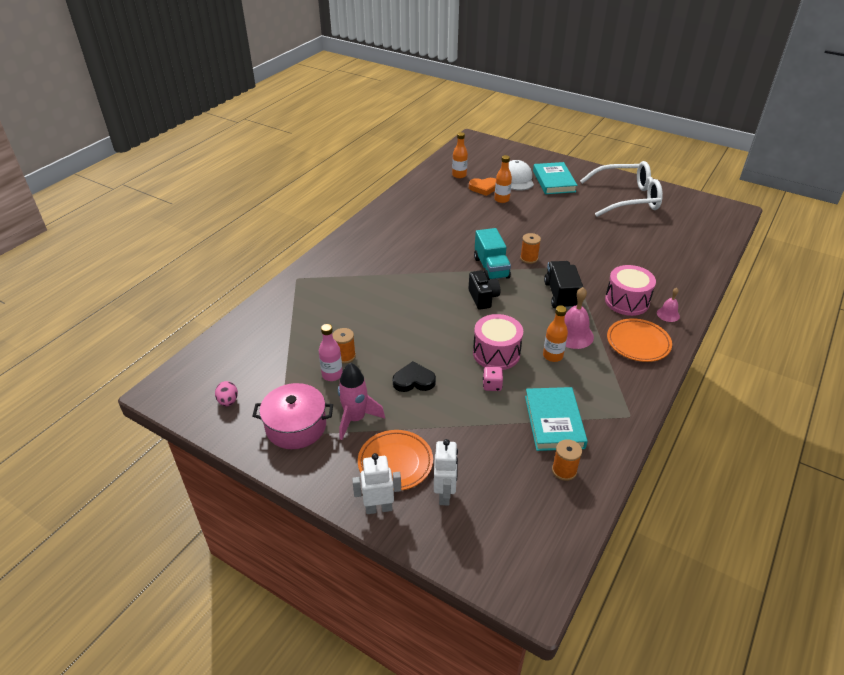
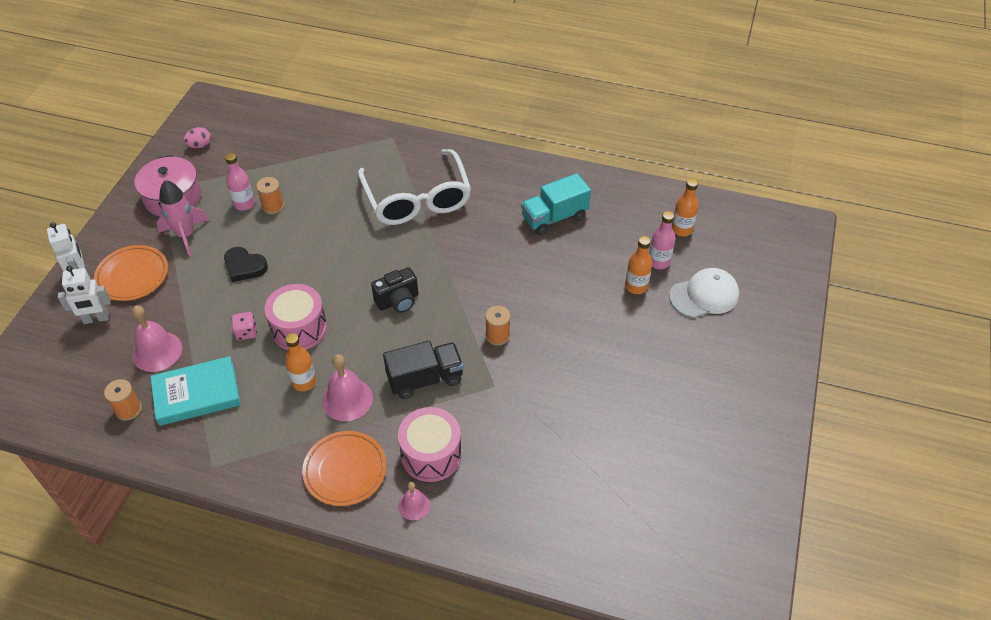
camera: 75 degrees right, 10 degrees up
black heart [393,361,436,392] -> black heart turned 135 degrees clockwise [224,247,268,282]
orange heart [469,178,496,196] -> pink bottle [649,211,675,269]
turquoise truck [474,228,511,280] -> turquoise truck moved to [521,173,591,235]
turquoise book [533,162,578,194] -> none
white glasses [580,161,663,217] -> white glasses moved to [358,149,471,225]
none -> pink bell [132,305,182,372]

